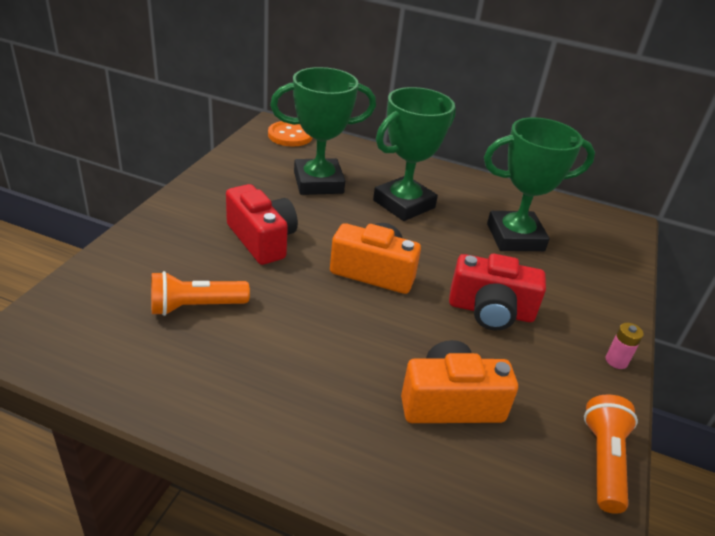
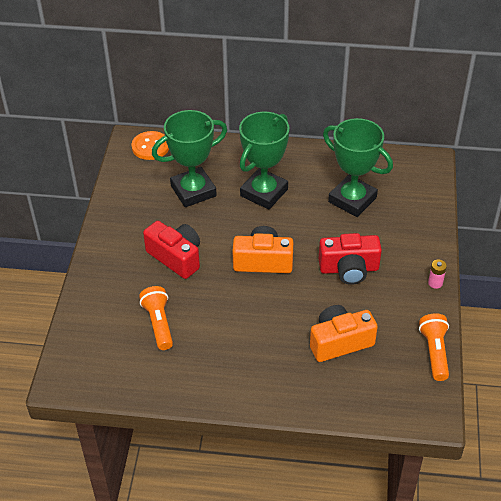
camera: 10 degrees left, 10 degrees up
orange flashlight [151,271,250,316] -> orange flashlight turned 105 degrees clockwise [139,286,173,350]
green trophy [484,117,595,251] -> green trophy turned 60 degrees clockwise [323,118,393,217]

